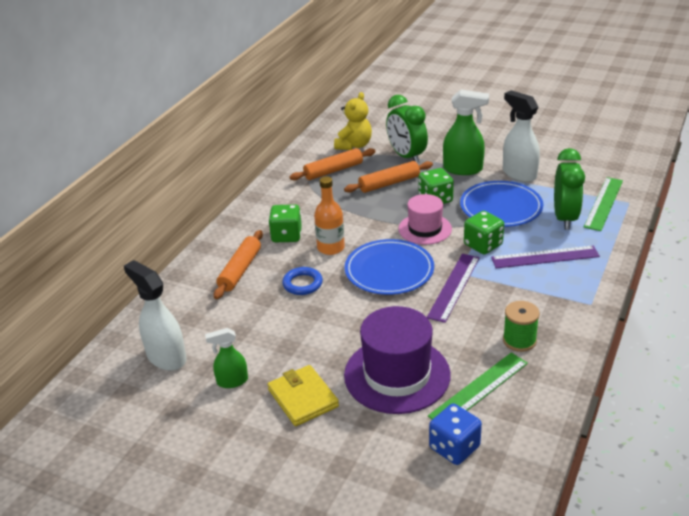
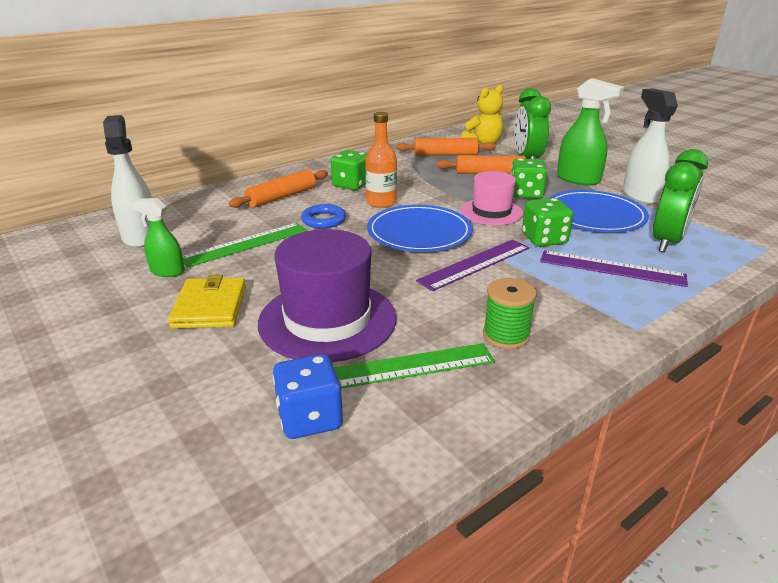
camera: 25 degrees right, 5 degrees down
green ruler [584,177,623,231] -> green ruler moved to [183,223,307,267]

